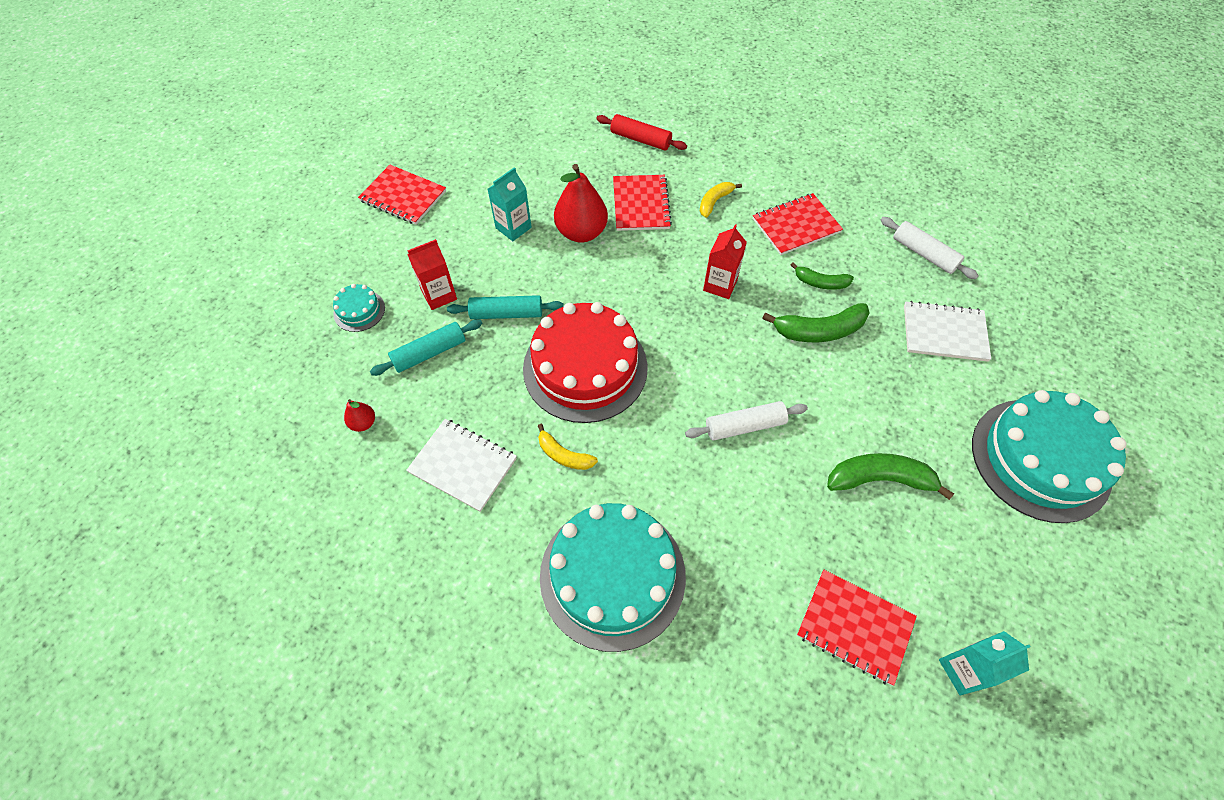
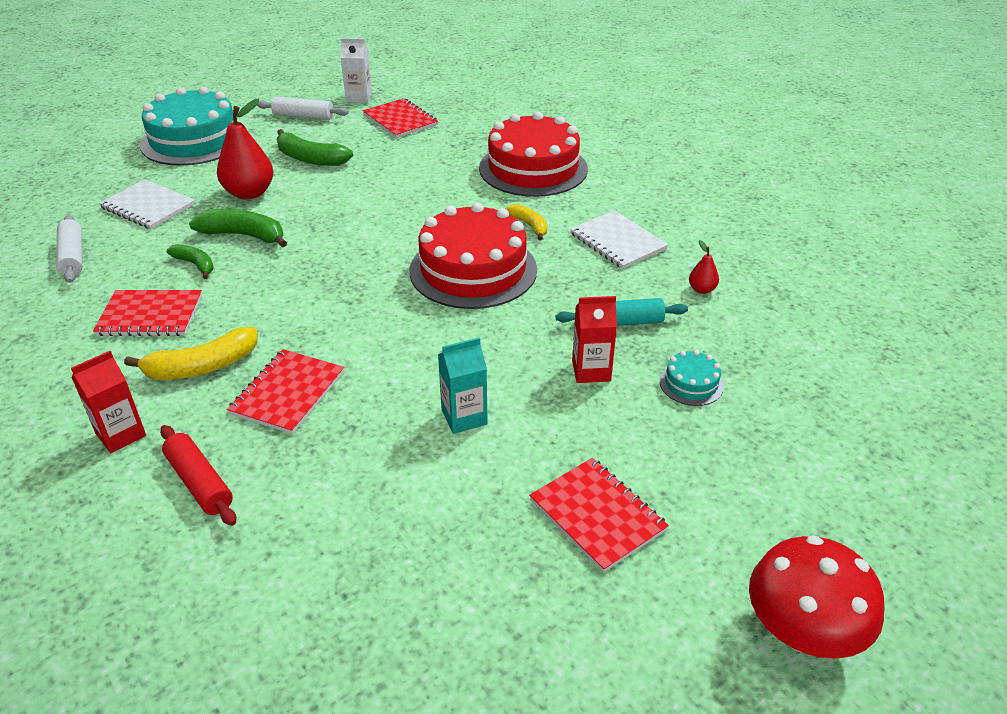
camera: 155 degrees left, 20 degrees down
turquoise rolling pin [447,295,564,319] -> none
turquoise cake [540,503,686,652] -> red cake [479,112,588,197]
red pear [554,164,608,243] -> red pear moved to [217,99,274,200]
white rolling pin [685,401,808,441] -> white rolling pin moved to [257,97,349,120]
yellow banana [700,182,742,218] -> yellow banana [124,327,258,380], size x1.64
red carton [703,224,747,299] -> red carton moved to [71,351,146,453]
turquoise carton [939,631,1031,696] -> white carton [340,38,372,103]
none -> red mushroom [749,535,885,659]

